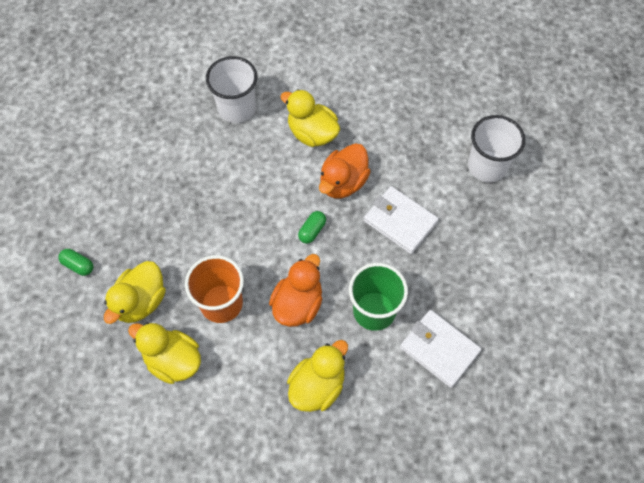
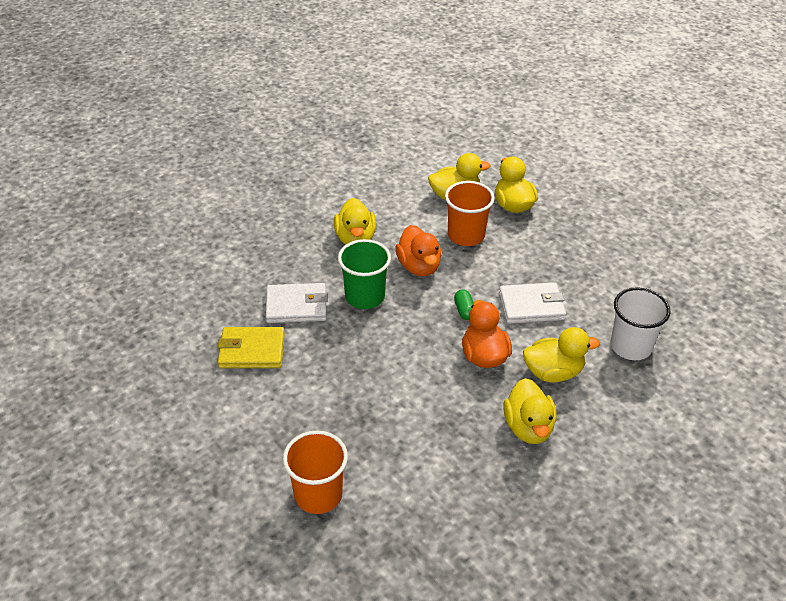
camera: 135 degrees right, 20 degrees down
green capsule [58,249,93,276] -> none
white wallet [364,186,439,254] -> white wallet moved to [499,282,566,324]
white cup [468,115,525,183] -> none
none -> yellow wallet [218,327,285,368]
none -> orange cup [283,430,348,514]
none -> yellow duck [503,378,557,444]

